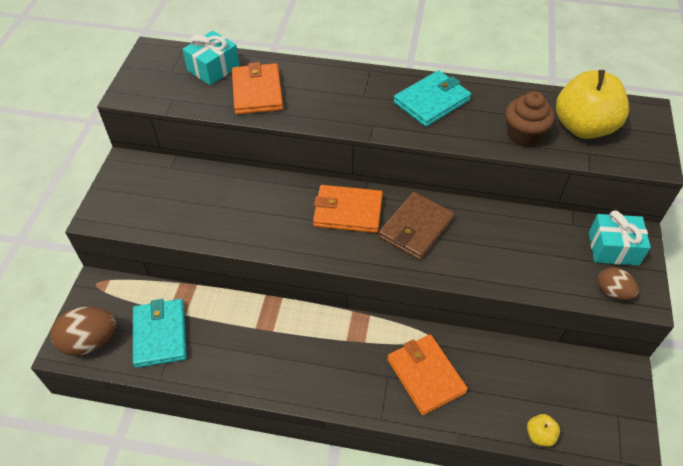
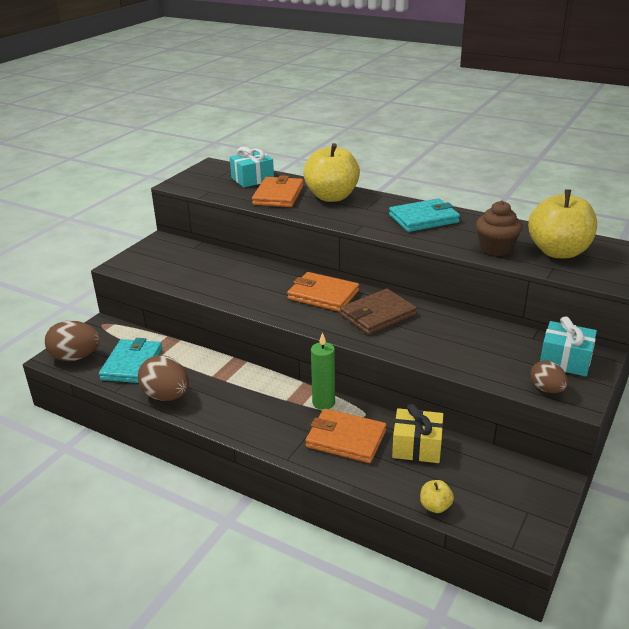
camera: 20 degrees right, 20 degrees down
orange wallet [387,334,468,415] -> orange wallet turned 60 degrees counterclockwise [305,409,386,463]
none -> brown egg [138,355,189,401]
none -> yellow apple [303,143,360,202]
none -> green candle [311,332,335,410]
none -> yellow gift [392,404,443,463]

